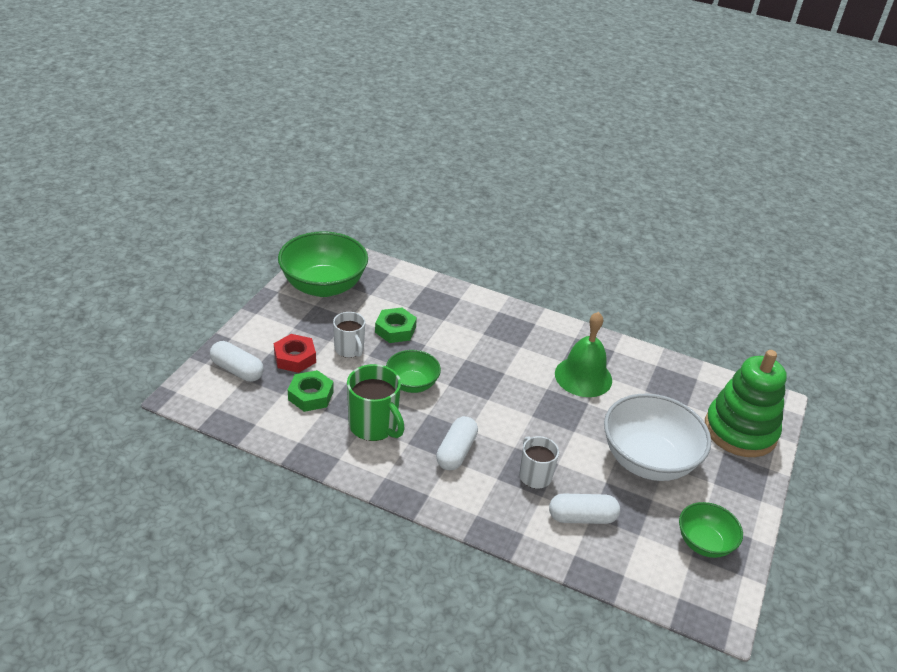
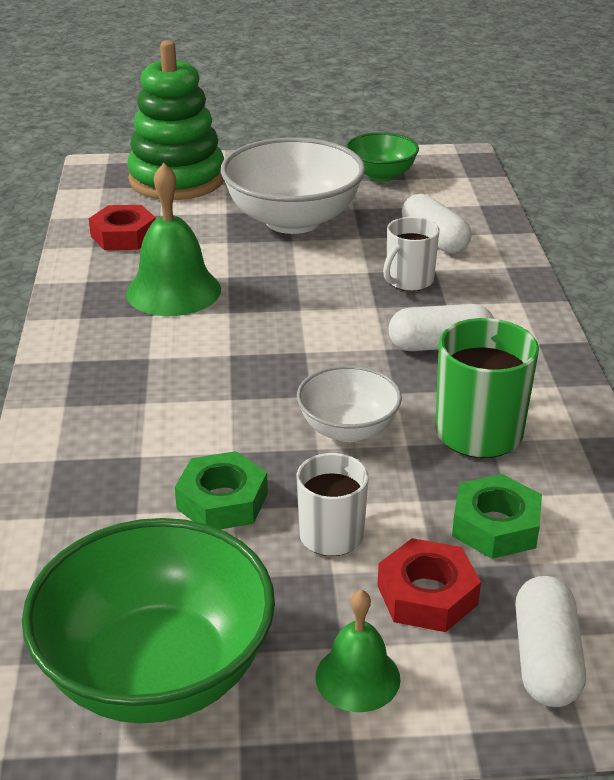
camera: 115 degrees left, 5 degrees down
green bowl [386,350,441,393] -> white bowl [297,365,402,442]
none -> red nut [89,205,156,250]
none -> green bell [315,589,400,712]

